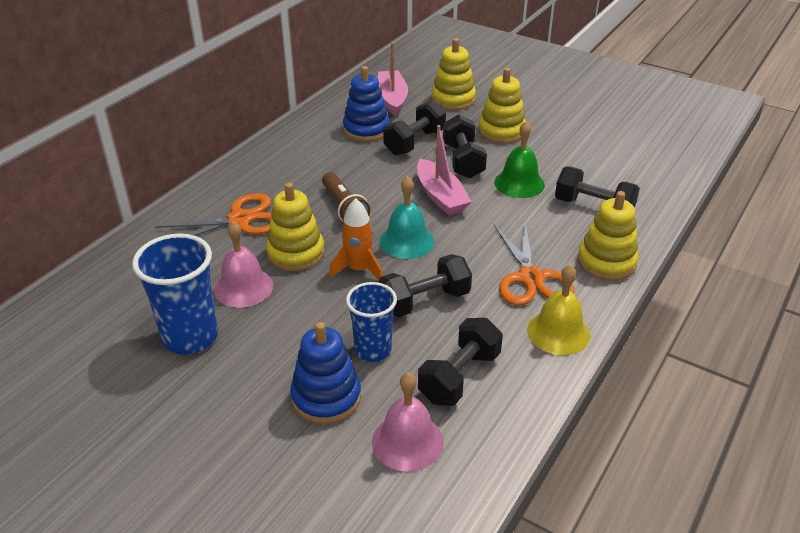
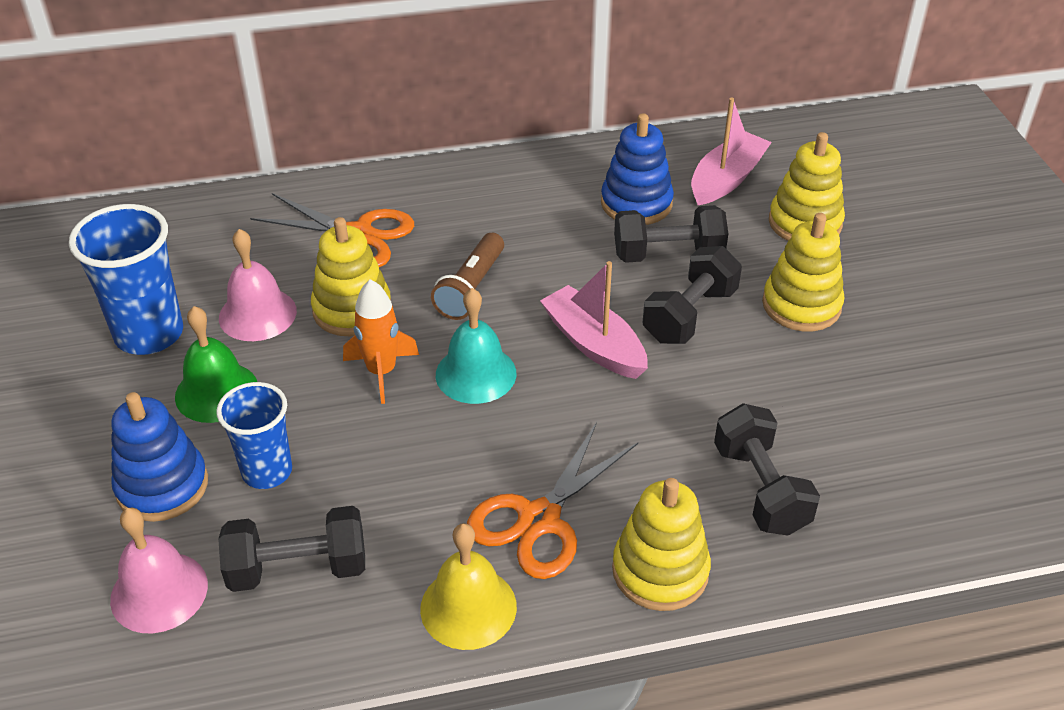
camera: 45 degrees right, 5 degrees up
black dumbbell [379,254,472,317] -> none
pink boat [417,125,472,215] -> pink boat turned 120 degrees clockwise [540,261,648,379]
green bell [494,121,545,198] -> green bell moved to [175,306,257,423]

